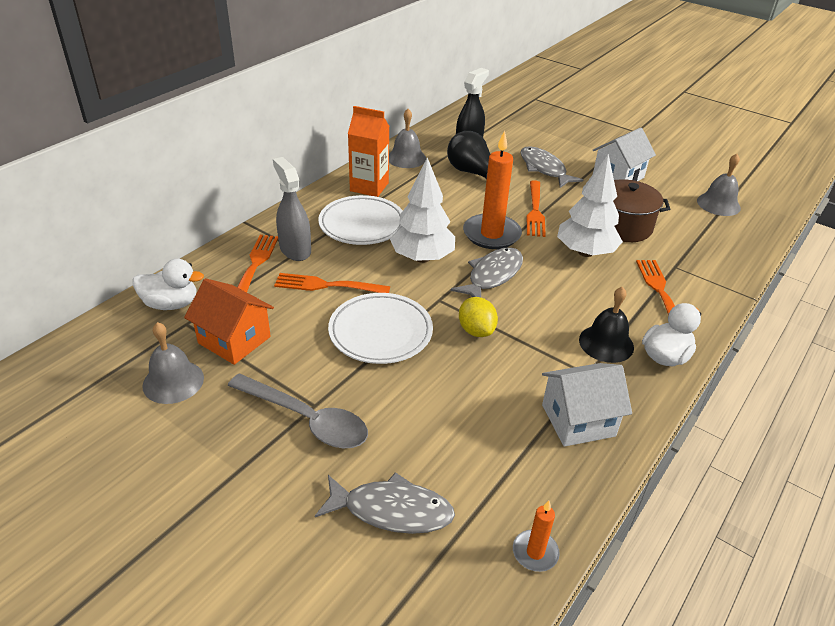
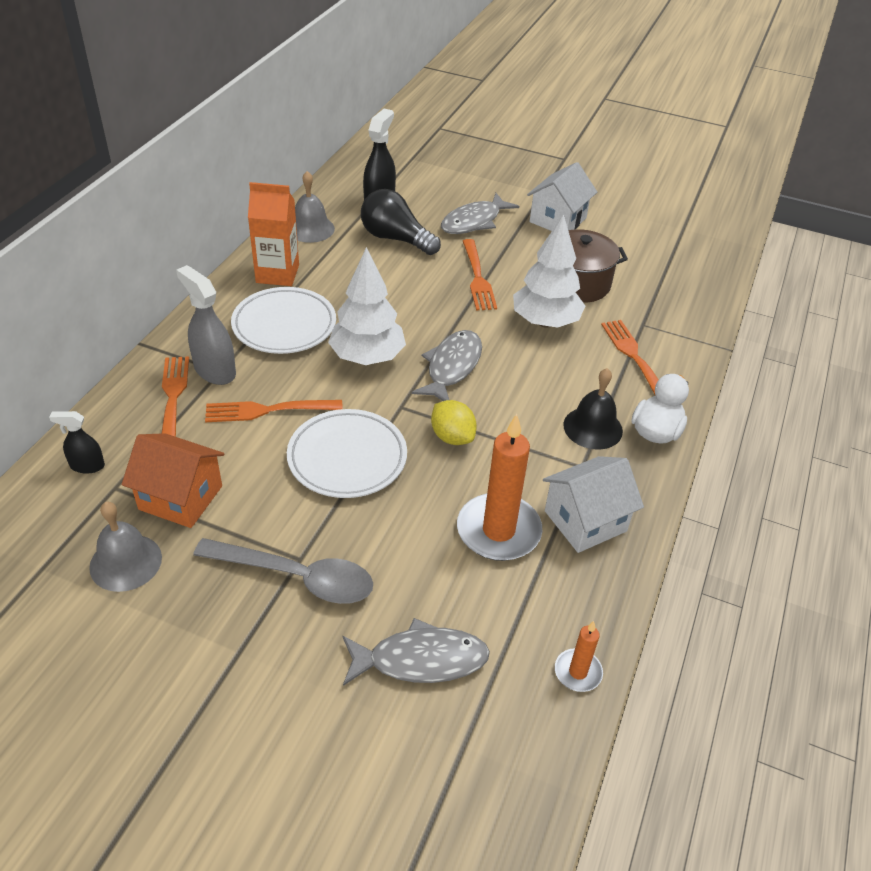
camera: 15 degrees left, 5 degrees up
white duck [133,259,204,310] -> black spray bottle [49,411,105,474]
orange candle [463,130,522,249] -> orange candle moved to [457,414,542,561]
grey fish [520,146,583,188] -> grey fish turned 90 degrees counterclockwise [441,193,519,234]
grey bell [697,154,741,216] -> none

